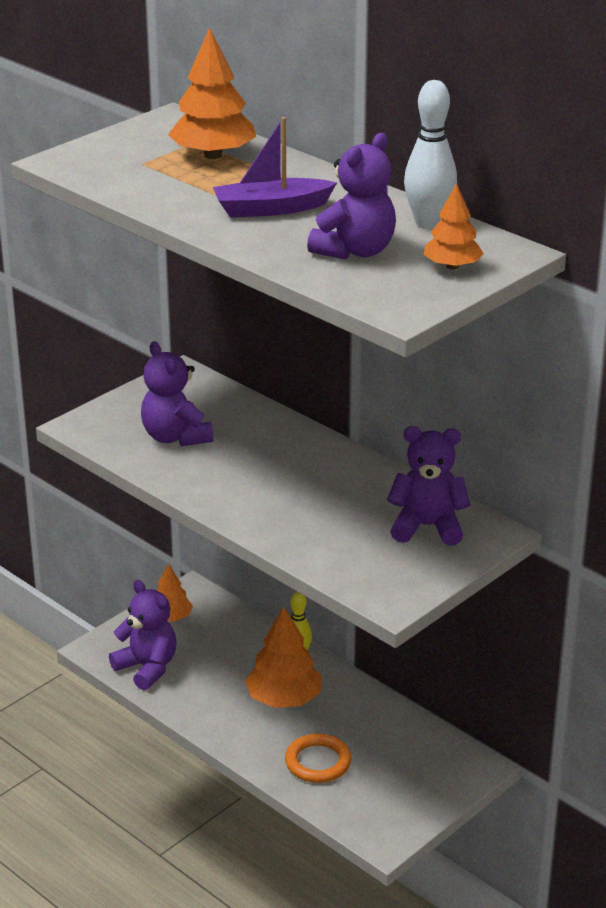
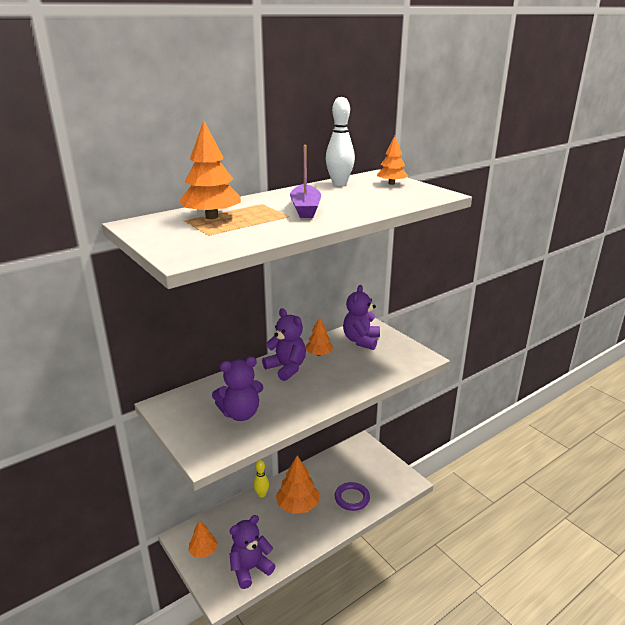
camera: 80 degrees left, 5 degrees down
orange ring [285,733,352,783] -> purple ring [335,482,370,511]
purple teddy bear [307,133,396,260] -> purple teddy bear moved to [262,308,306,381]
none -> orange tree [306,317,334,356]

